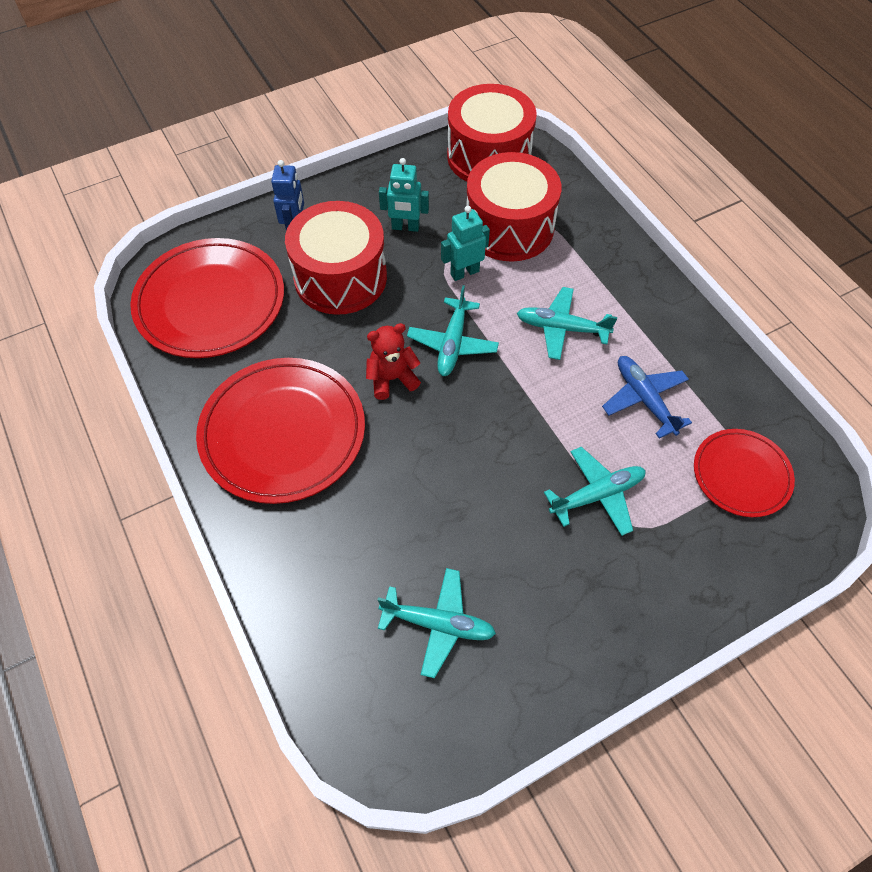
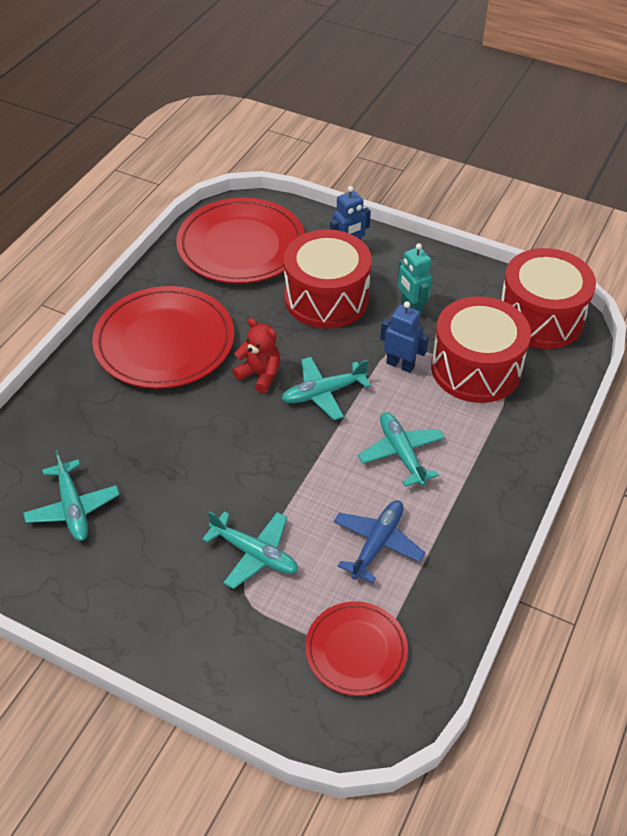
camera: 55 degrees right, 10 degrees down
turquoise robot [441,206,490,281] -> blue robot [380,301,429,373]

